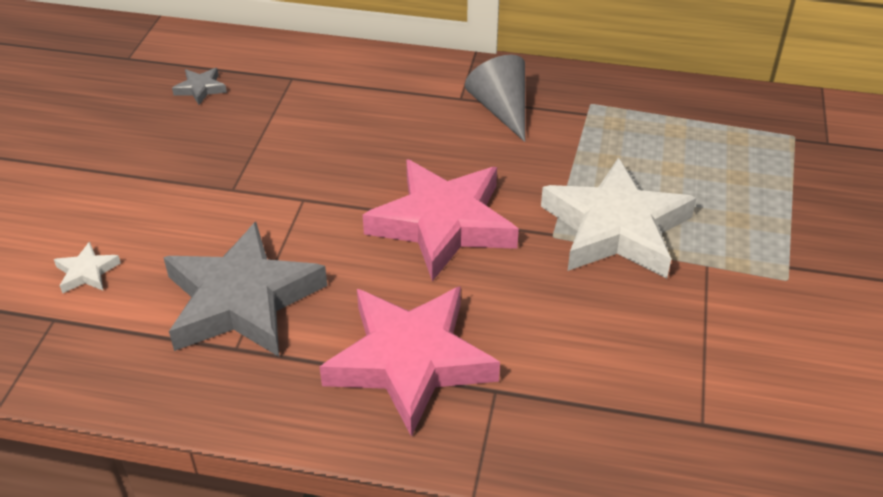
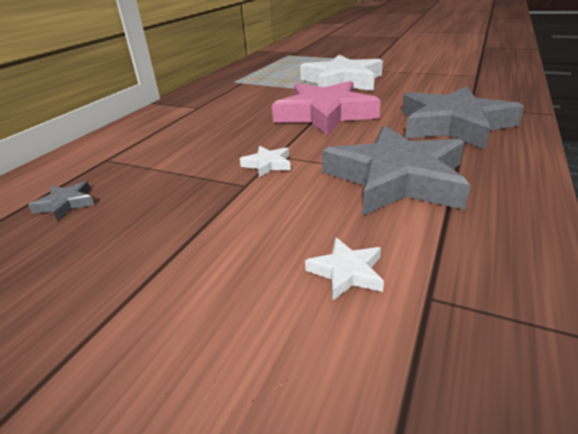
camera: 75 degrees left, 10 degrees down
pink star [320,286,500,437] -> grey star [402,86,524,150]
grey cone [465,55,525,142] -> none
none -> white star [240,146,291,178]

